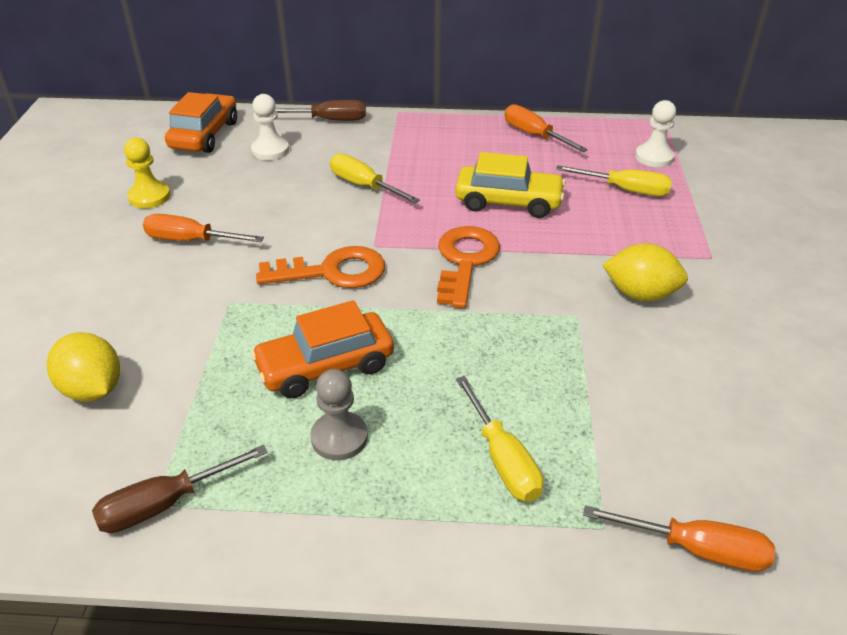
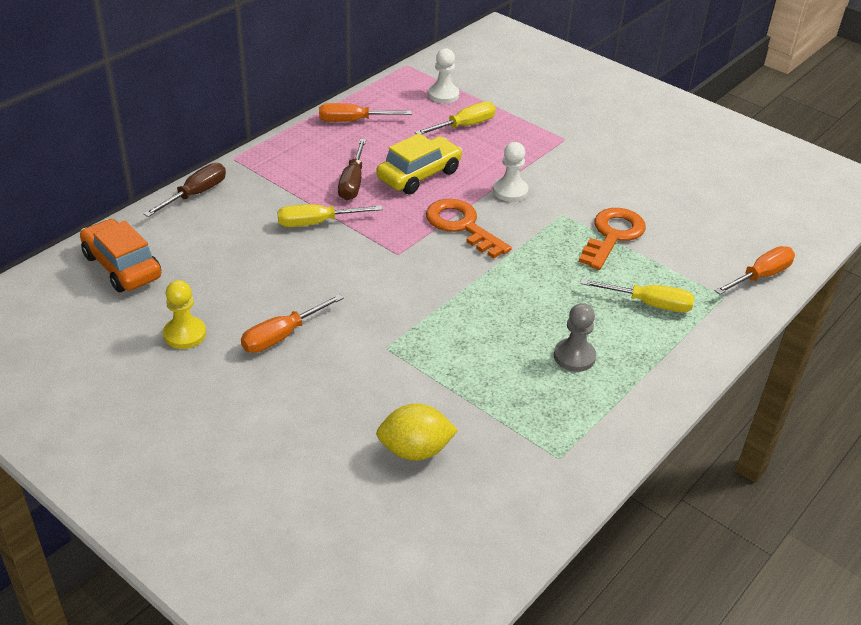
camera: 55 degrees left, 0 degrees up
brown screwdriver [92,445,268,533] -> brown screwdriver moved to [338,139,366,200]
white pawn [251,94,289,160] -> white pawn moved to [493,142,529,202]
orange car [251,300,394,399] -> none
orange key [256,246,385,288] -> orange key moved to [579,208,646,270]
yellow lemon [603,243,688,301] -> none

